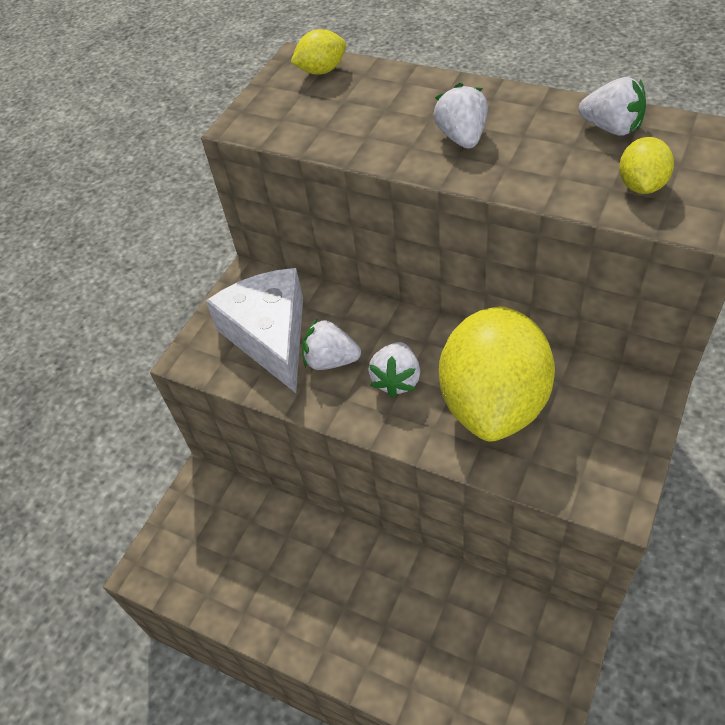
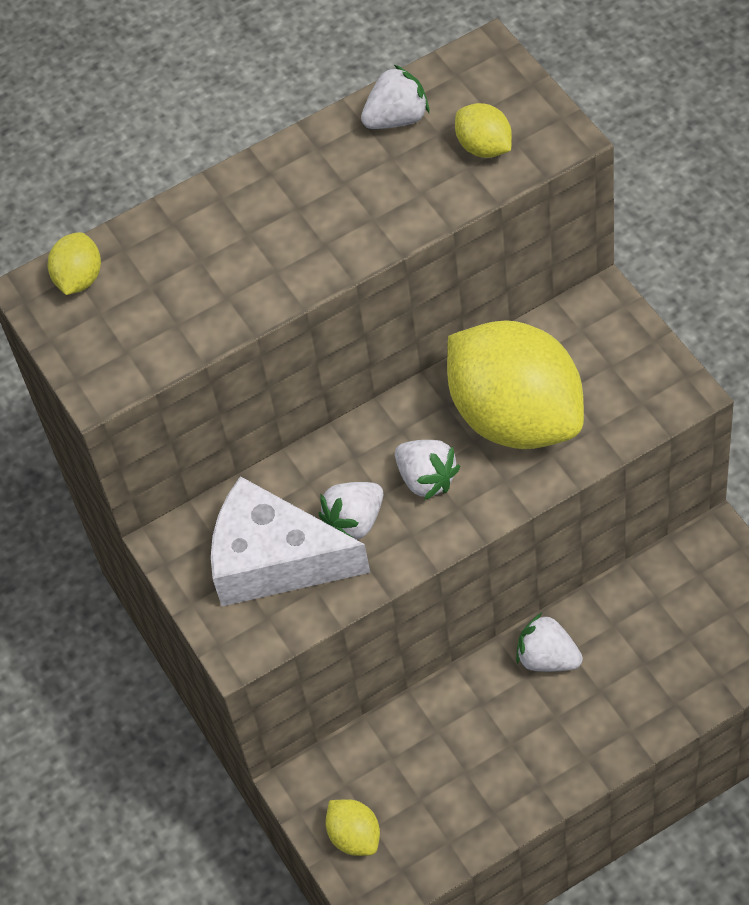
camera: 55 degrees left, 5 degrees up
white strawberry [434,83,488,149] -> white strawberry moved to [516,613,583,672]
none -> yellow lemon [325,799,380,856]

